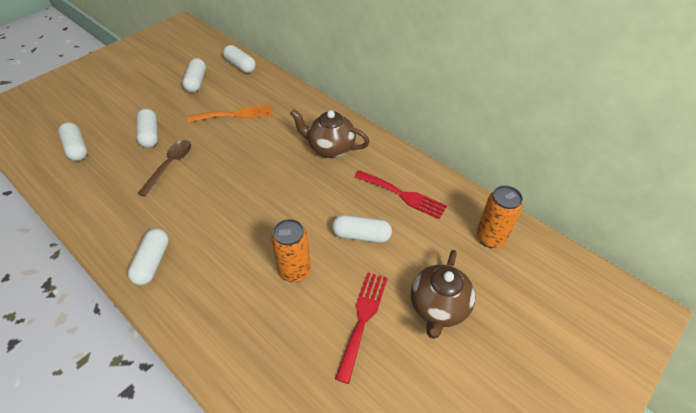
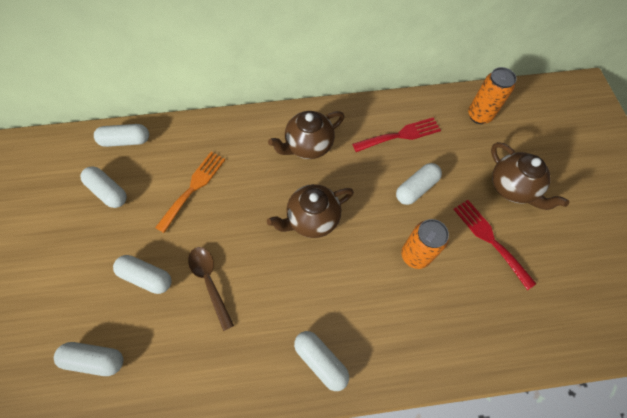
camera: 50 degrees left, 15 degrees up
none -> brown teapot [267,184,354,238]

